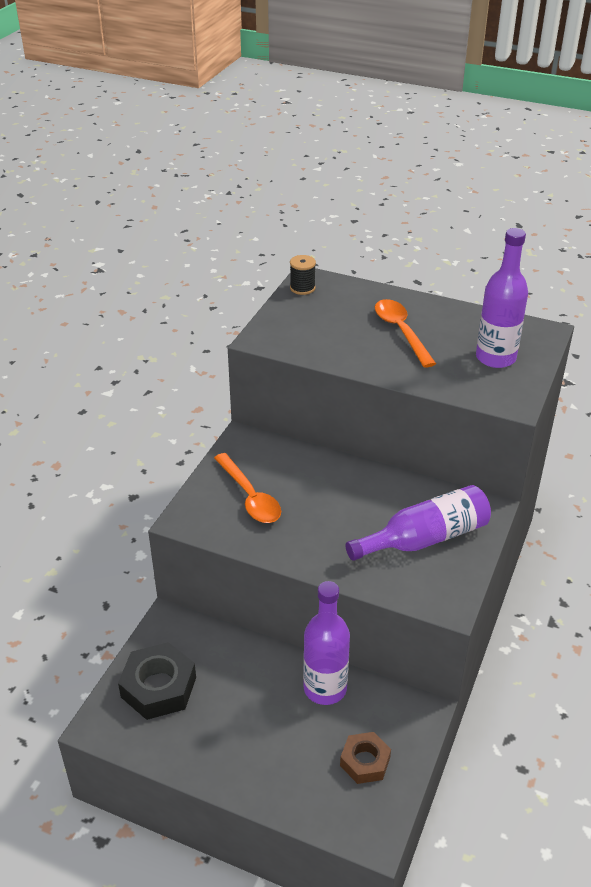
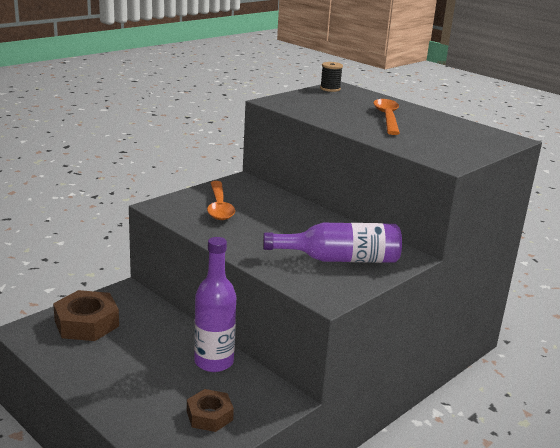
camera: 20 degrees right, 15 degrees down
black nut [118,642,196,720] -> brown nut [53,290,119,341]
purple bottle [476,228,528,368] -> none

